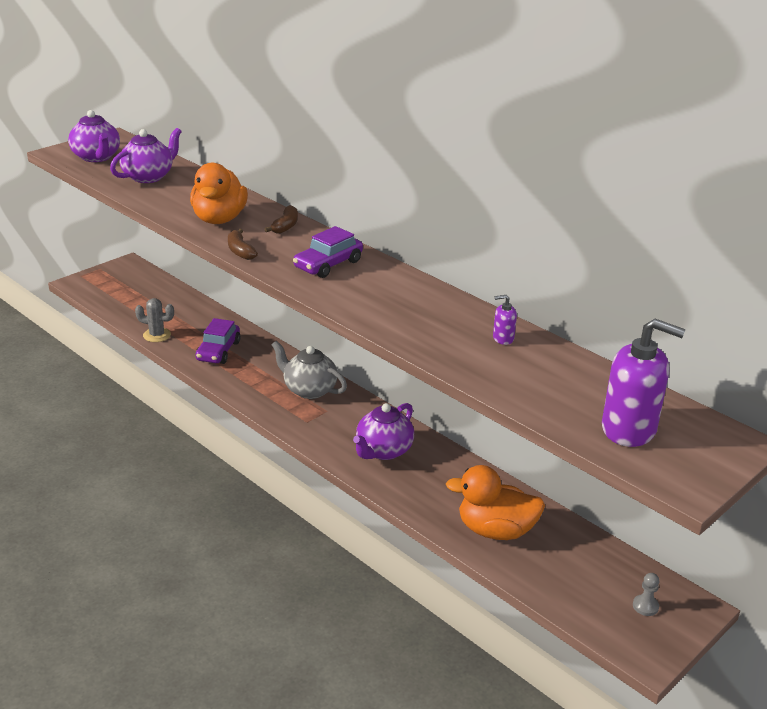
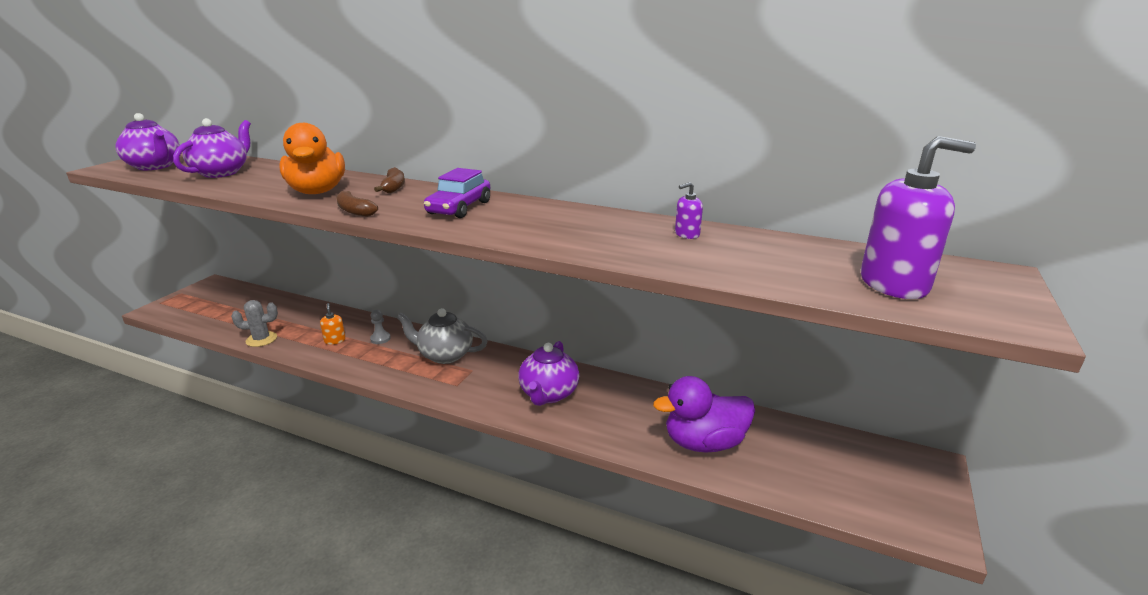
camera: 20 degrees left, 5 degrees down
purple car [195,318,240,364] -> orange soap dispenser [320,303,346,345]
orange duck [446,465,545,540] -> purple duck [653,376,755,452]
grey pawn [633,573,659,616] -> grey pawn moved to [370,310,391,344]

